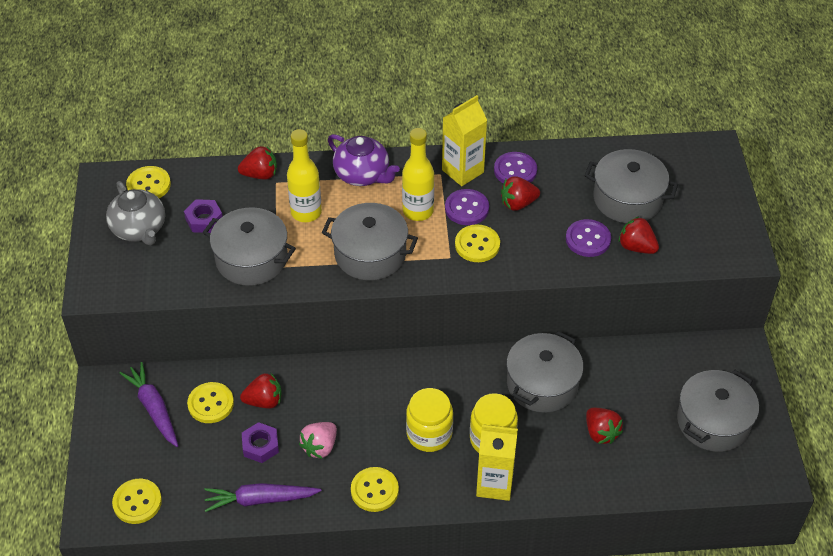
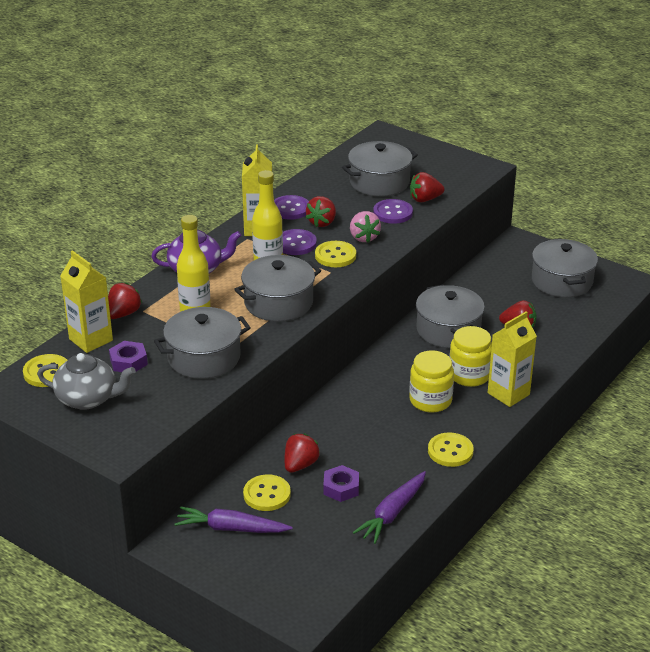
camera: 50 degrees left, 15 degrees down
yellow button [112,479,162,524] -> none
pink strawberry [299,422,337,459] -> pink strawberry moved to [350,211,381,243]
none -> yellow carton [60,250,113,353]

